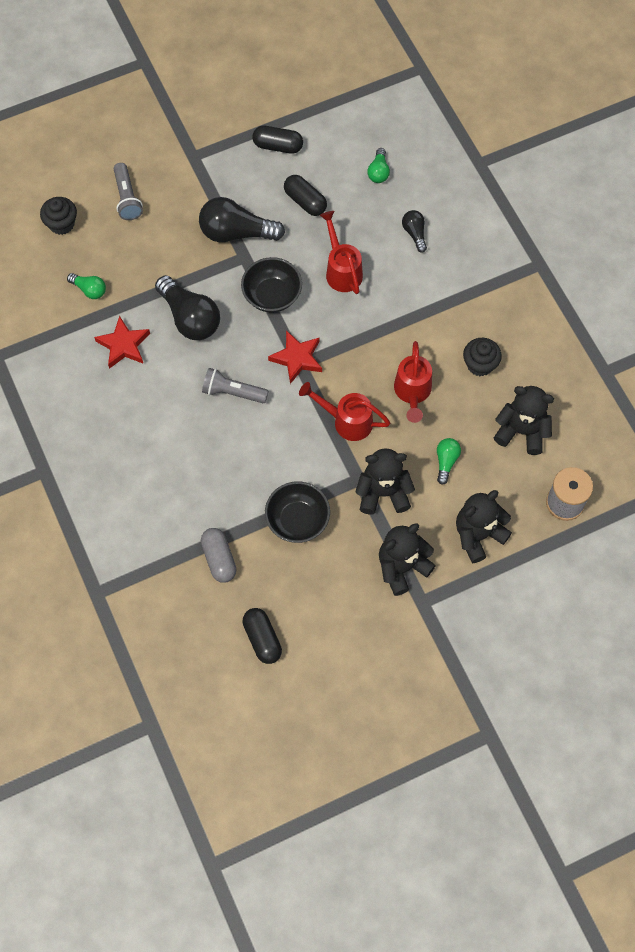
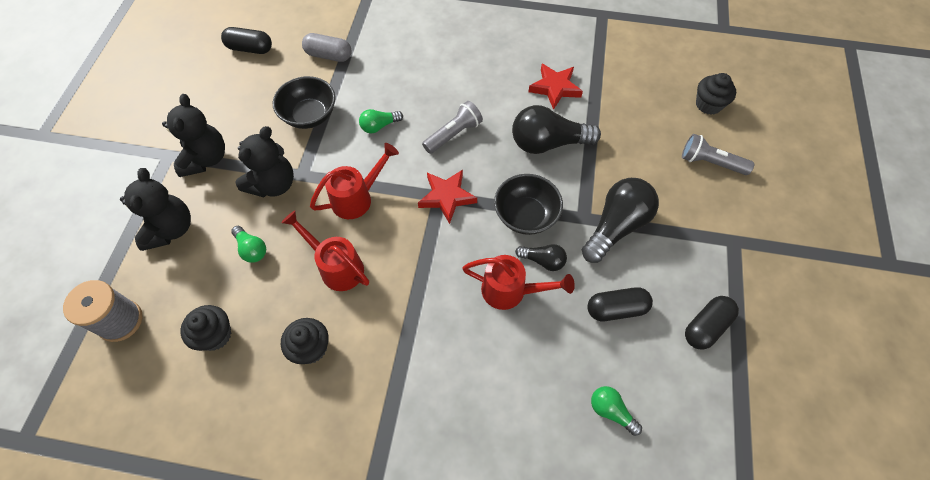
camera: 125 degrees right, 5 degrees down
green light bulb [67,273,106,299] -> green light bulb moved to [359,109,403,133]
black light bulb [402,210,427,253] -> black light bulb moved to [515,244,567,271]
black teddy bear [494,386,554,455] -> black cupcake [180,305,231,351]

